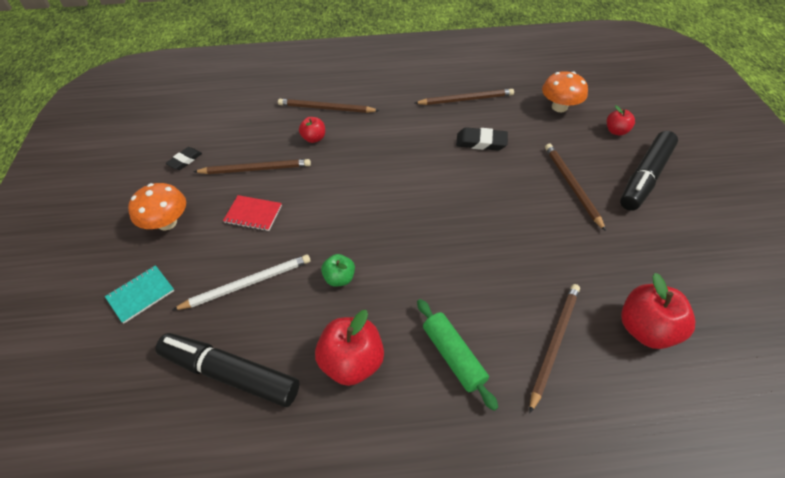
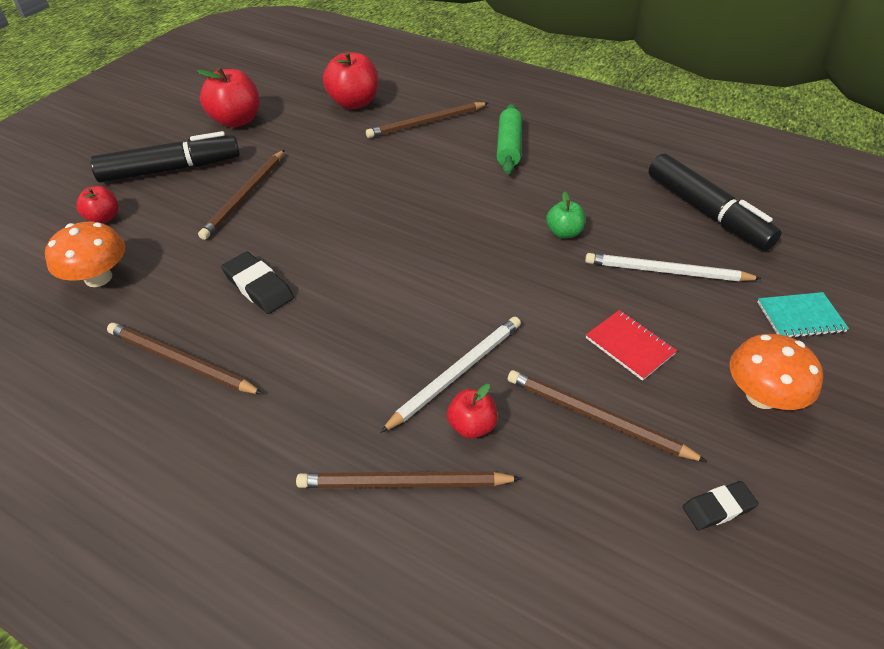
camera: 145 degrees left, 5 degrees down
brown pencil [278,99,380,113] -> brown pencil turned 135 degrees clockwise [296,471,522,488]
red apple [315,310,384,386] -> red apple moved to [197,67,260,127]
none -> white pencil [380,316,521,433]

